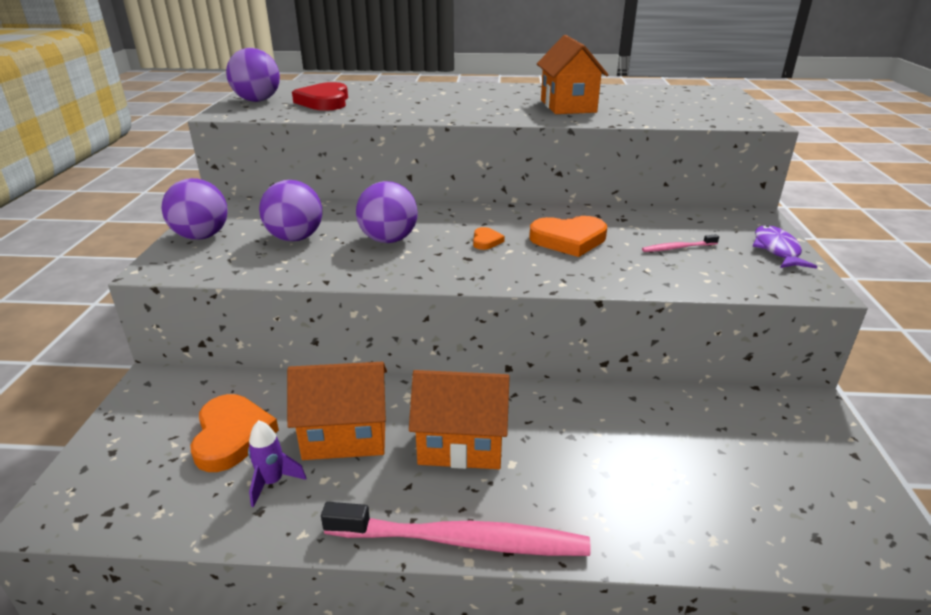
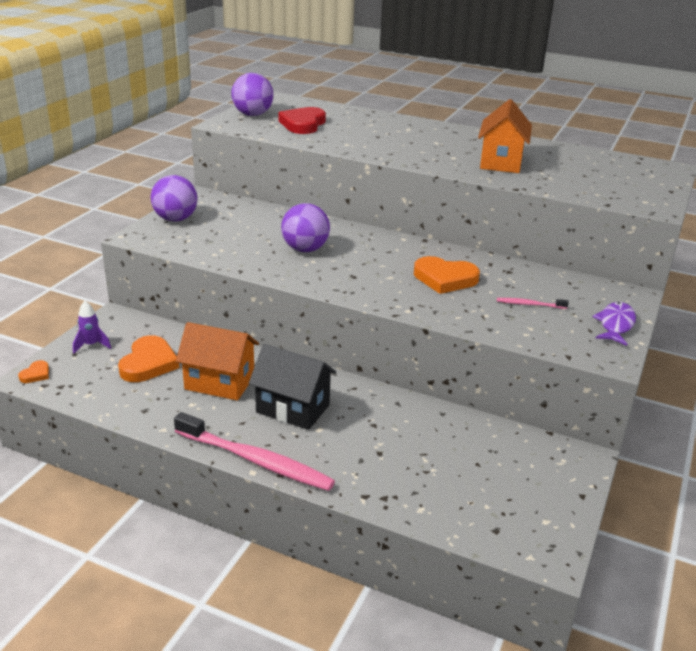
camera: 20 degrees right, 0 degrees up
purple rocket [248,420,306,507] -> purple rocket moved to [73,301,111,354]
purple ball [259,180,322,241] -> none
orange house [409,370,510,469] -> black house [249,344,336,430]
orange heart [473,227,505,250] -> orange heart moved to [18,360,49,383]

